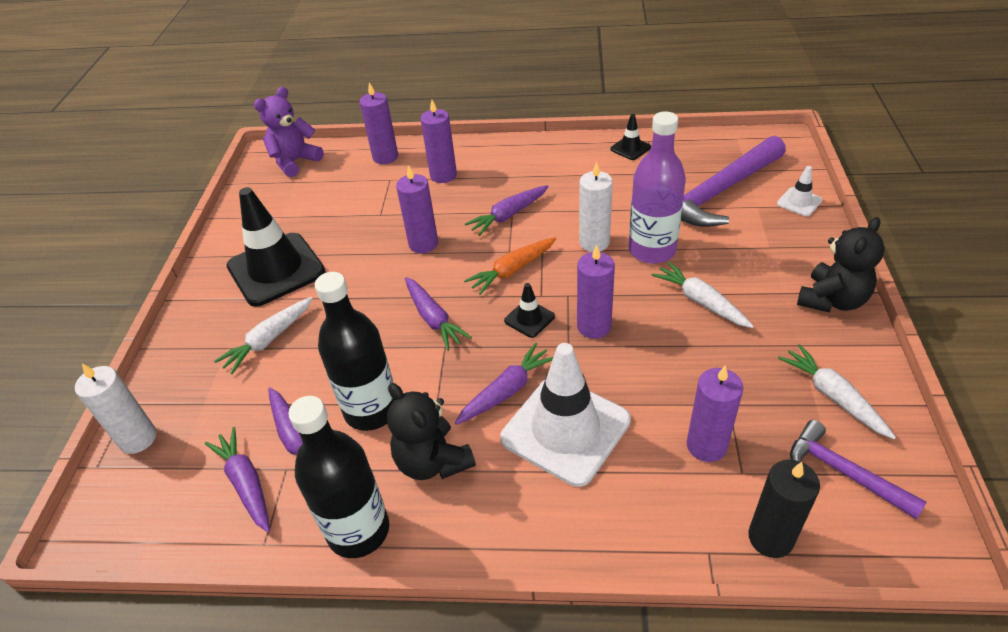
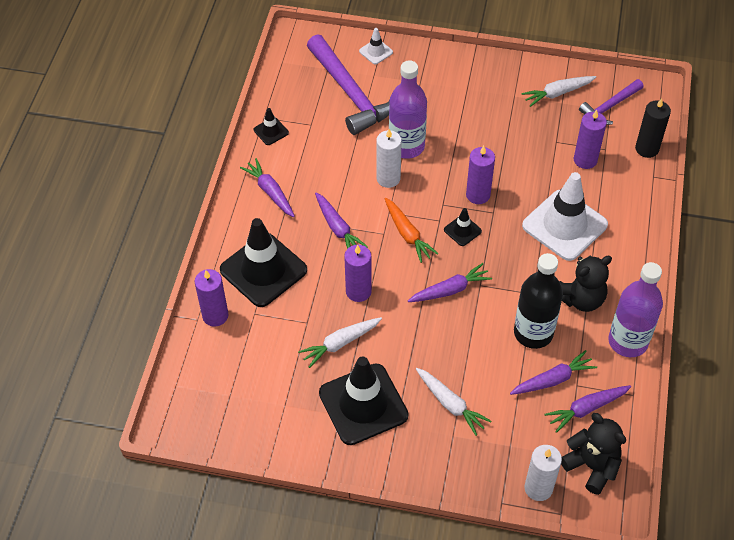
camera: 85 degrees left, 10 degrees up
purple teddy bear [254,87,324,177] -> none
black bottle [288,396,389,558] -> purple bottle [608,262,663,357]
purple candle [420,100,457,183] -> black traffic cone [220,218,307,307]
purple carrot [455,343,553,425] -> purple carrot moved to [240,158,295,217]
white carrot [652,262,754,328] -> white carrot moved to [298,317,382,368]
black teddy bear [797,217,885,313] -> black teddy bear moved to [561,413,626,495]

